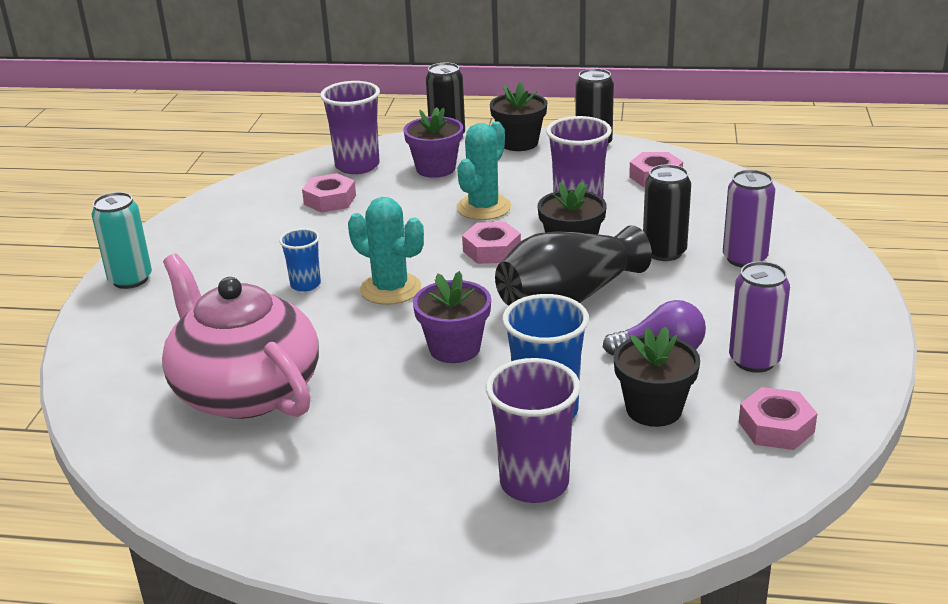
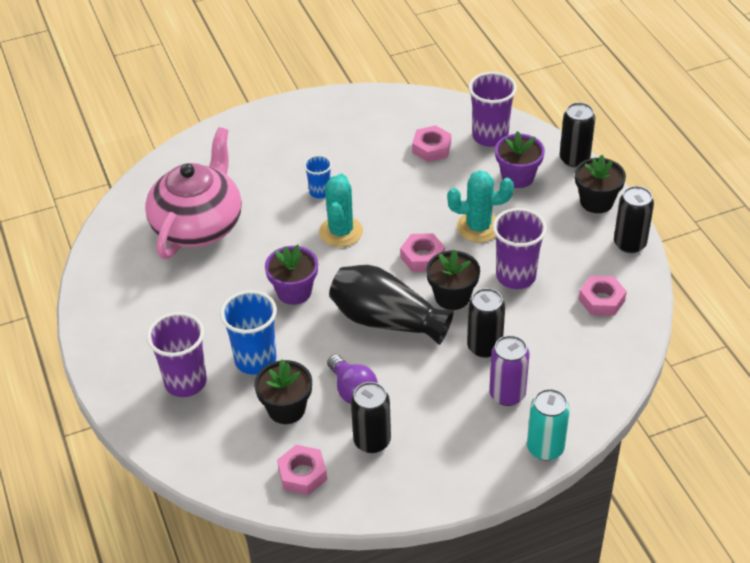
camera: 60 degrees right, 15 degrees up
turquoise can [91,192,152,289] -> turquoise can moved to [527,389,570,461]
purple can [729,261,790,373] -> black can [351,382,391,453]

